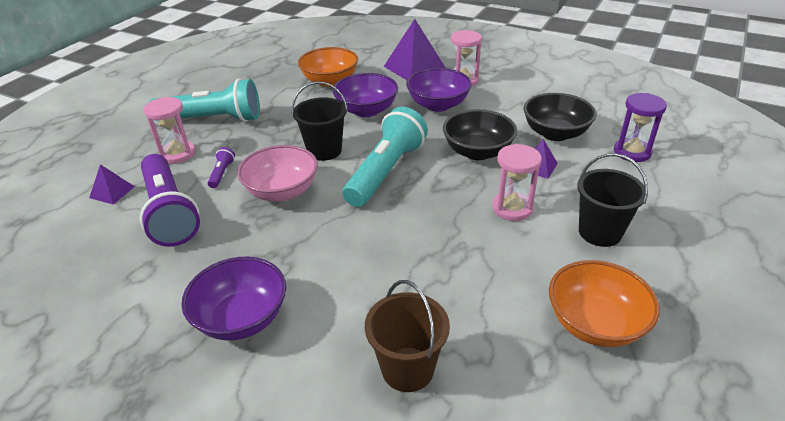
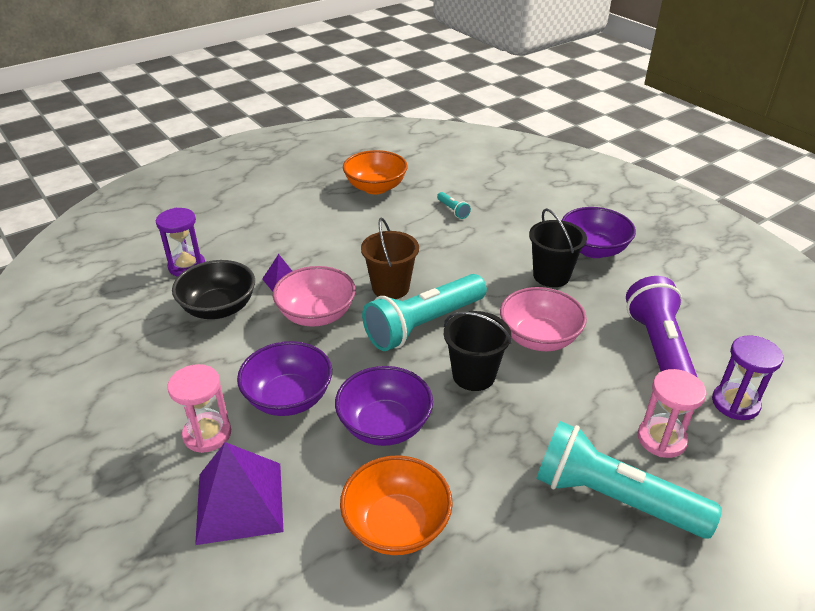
camera: 155 degrees left, 0 degrees up
purple pyramid [89,164,135,205] -> purple hourglass [712,335,783,420]
purple flashlight [208,147,235,188] -> none
brown bucket [365,280,450,392] -> brown bucket moved to [361,217,419,299]
black bowl [443,109,517,160] -> pink bowl [273,266,356,327]
pink hourglass [492,144,542,221] -> none
black bucket [577,153,648,247] -> black bucket moved to [529,208,587,287]
none -> turquoise flashlight [437,192,471,219]

